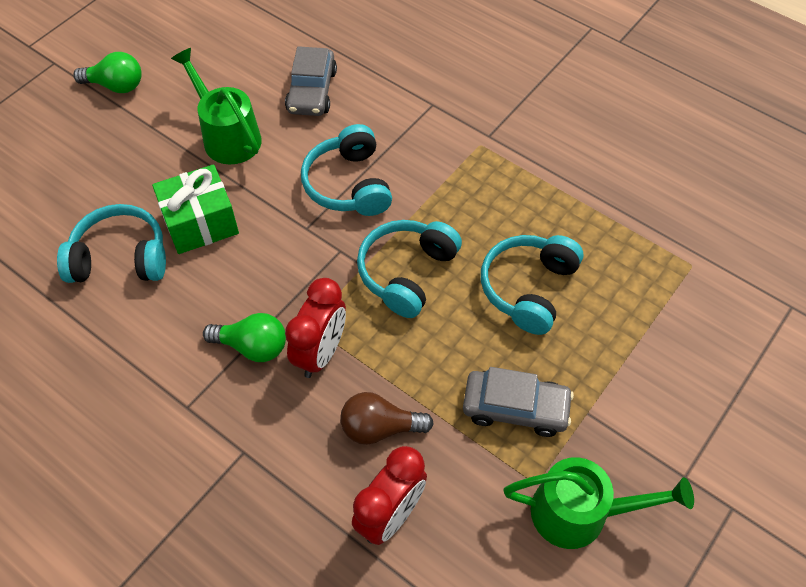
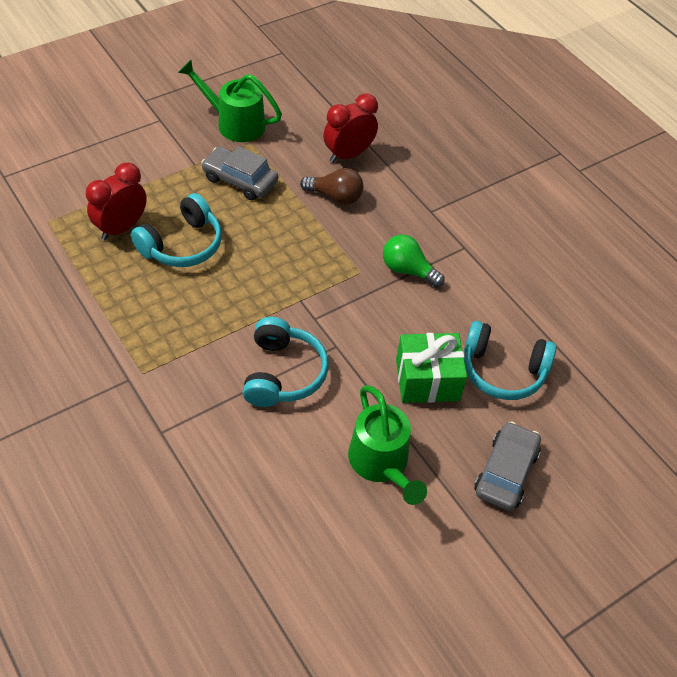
camera: 165 degrees left, 5 degrees down
green light bulb [73,52,142,93] -> none
grey car [285,46,337,116] -> grey car moved to [474,421,541,511]
red clock [285,278,346,378] -> red clock moved to [86,162,147,240]
turquoise headphones [357,220,462,318] -> none

